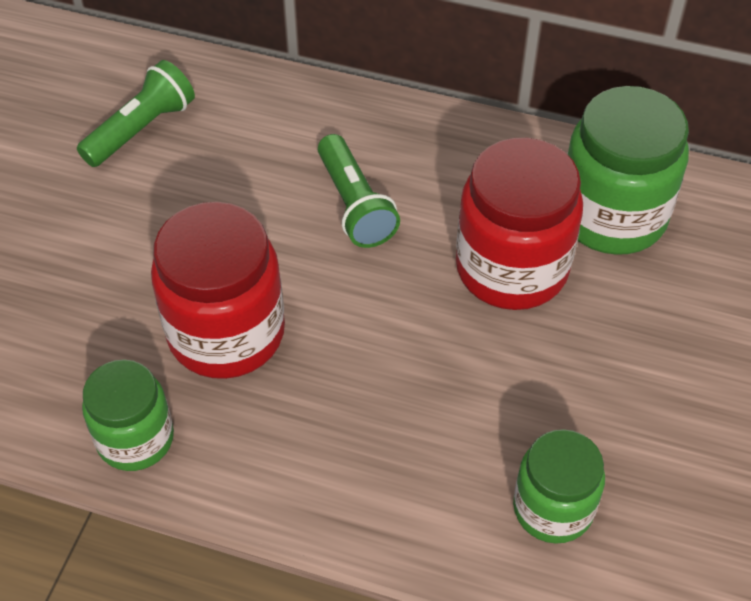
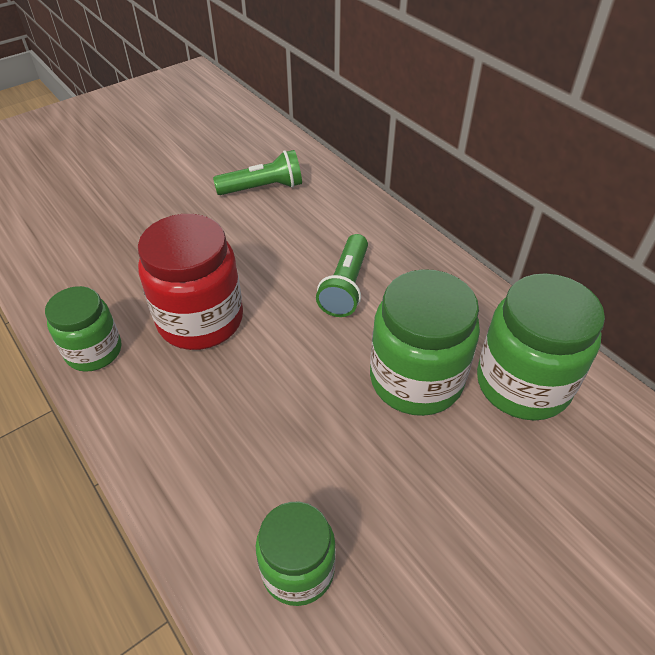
camera: 35 degrees right, 5 degrees down
red jar [456,138,583,310] -> green jar [370,269,480,416]

